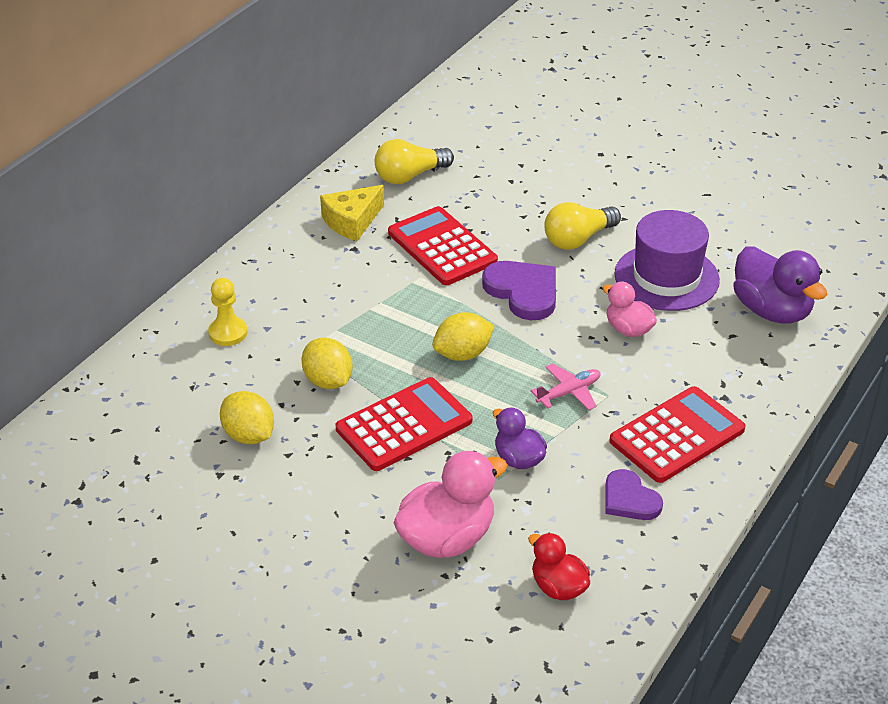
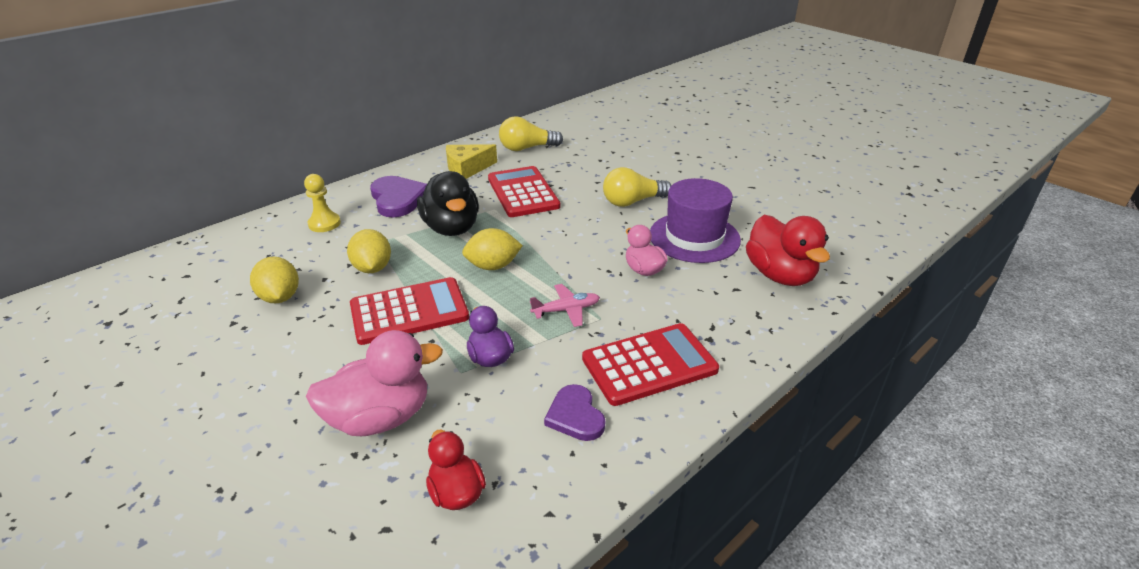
camera: 15 degrees right, 5 degrees down
purple heart [482,261,556,320] -> purple heart moved to [370,176,427,217]
purple duck [733,247,827,324] -> red duck [746,215,830,286]
none -> black duck [417,171,479,236]

